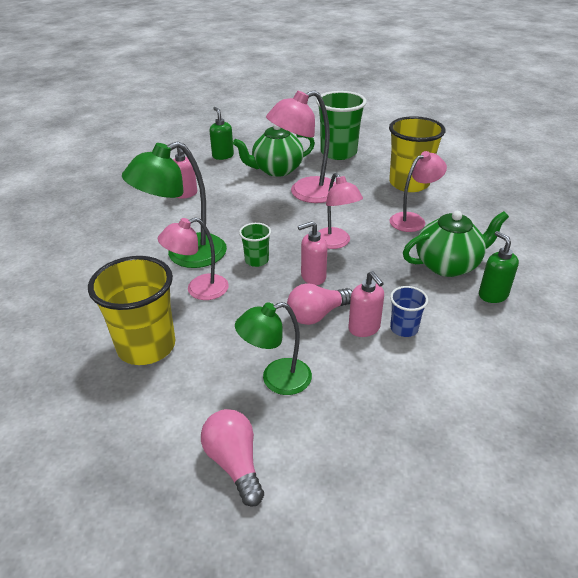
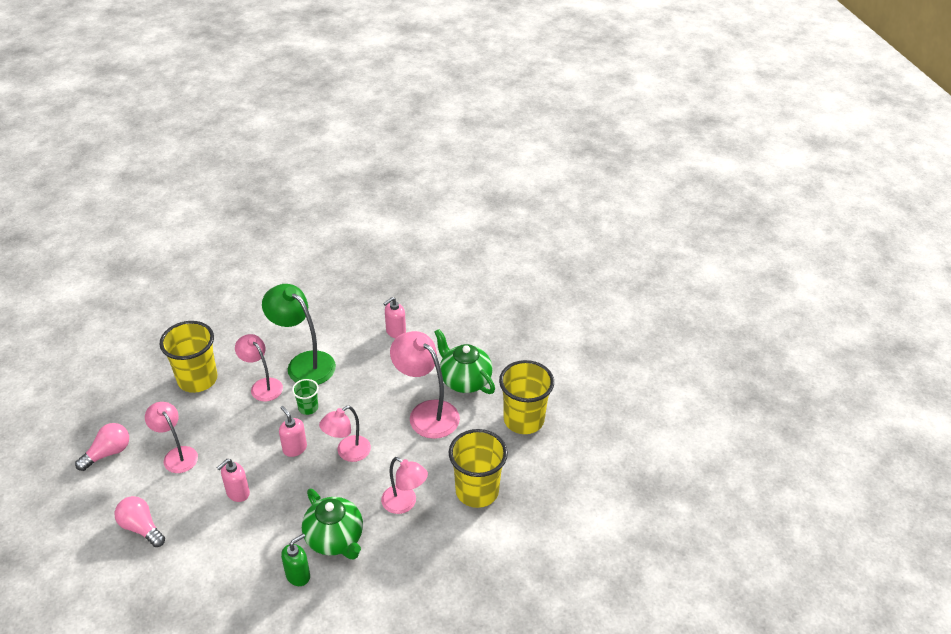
camera: 70 degrees right, 5 degrees up
green soap dispenser [209,107,234,160] -> none
green lamp [235,302,312,395] -> pink lamp [145,402,198,473]
pink light bulb [287,283,352,325] -> pink light bulb moved to [115,496,165,547]
green cup [316,91,367,160] -> yellow cup [499,360,554,434]
blue cup [390,286,428,337] -> none

